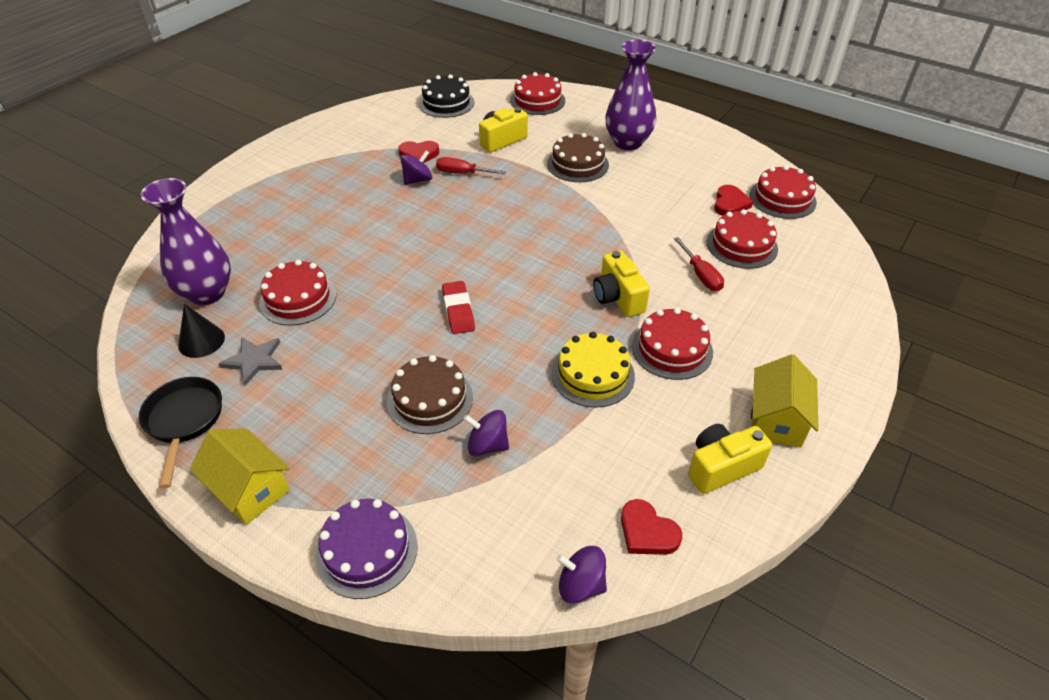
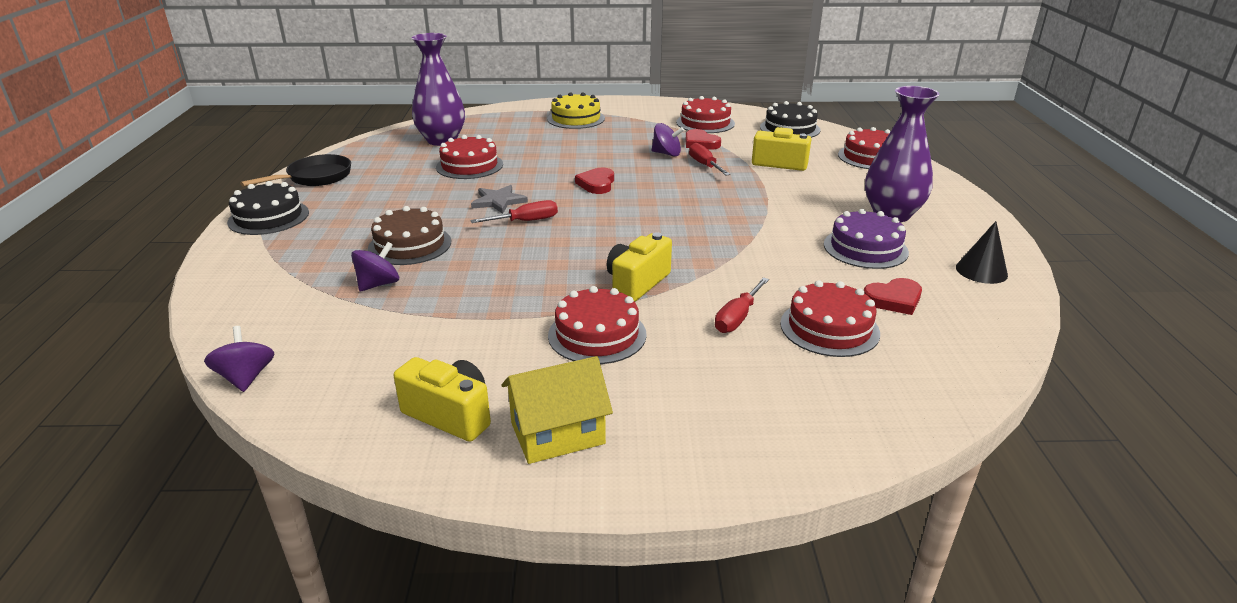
camera: 55 degrees right, 15 degrees down
black cone [178,304,225,358] -> black cone moved to [956,221,1008,284]
yellow house [190,429,290,525] -> black cake [227,181,309,235]
grey star [219,337,283,386] -> grey star moved to [471,185,528,214]
purple cake [315,499,418,599] -> purple cake moved to [824,209,909,269]
red eraser [442,281,475,334] -> red screwdriver [470,200,558,223]
purple spinning top [463,410,509,456] -> purple spinning top turned 60 degrees clockwise [351,242,399,291]
brown cake [547,133,609,182] -> none
yellow cake [552,332,635,408] -> yellow cake moved to [547,92,605,129]
red heart [621,499,682,555] -> red heart moved to [575,168,614,194]
red cake [749,165,817,219] -> red cake moved to [676,96,735,133]

